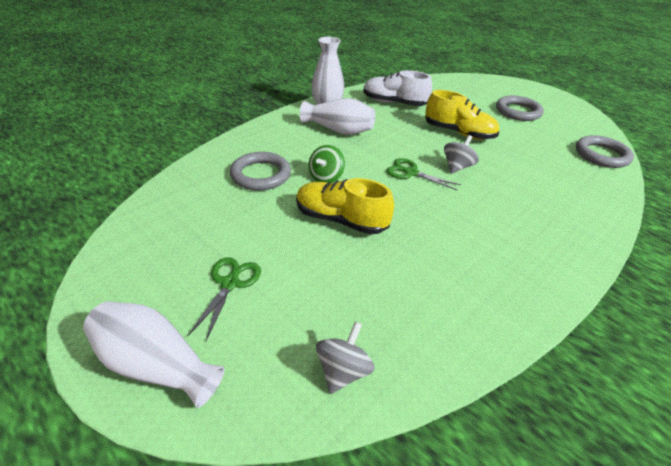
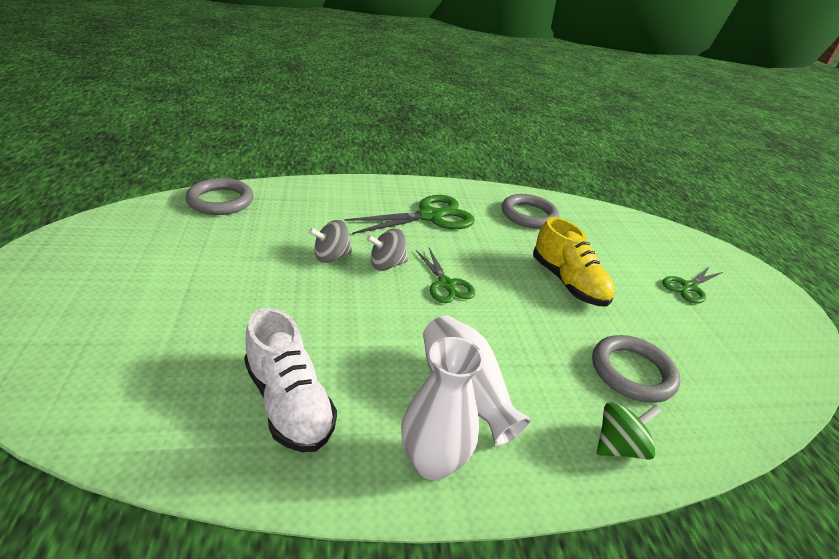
camera: 145 degrees left, 5 degrees down
white vase [83,301,224,408] -> none
green spinning top [309,145,345,183] -> green spinning top moved to [597,402,662,460]
grey spinning top [316,322,375,394] -> grey spinning top moved to [309,220,352,263]
yellow shoe [425,90,499,140] -> none
grey ring [496,96,544,121] -> grey ring moved to [502,194,559,229]
none -> green scissors [344,195,475,234]

